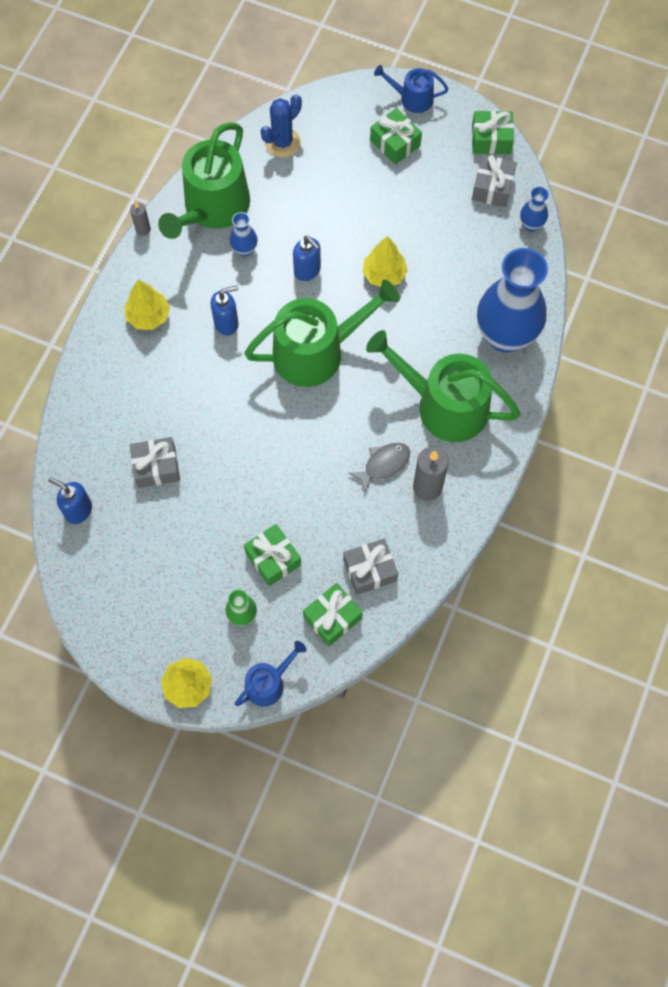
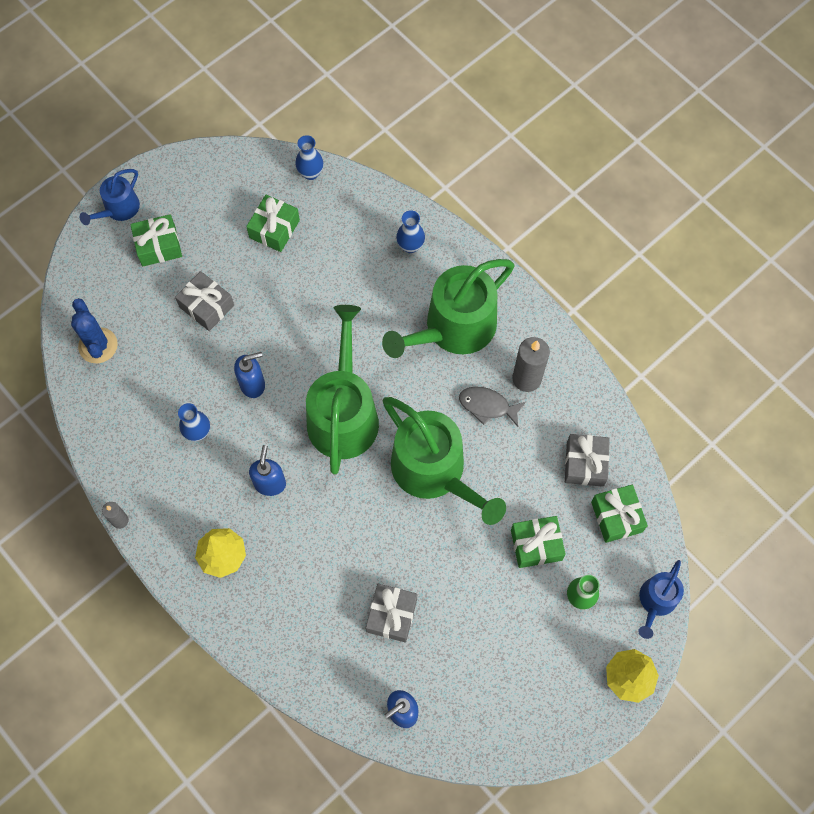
camera: 65 degrees left, 0 degrees up
green watering can [158,122,250,239] -> green watering can moved to [383,397,506,525]
blue watering can [235,641,307,707] -> blue watering can turned 135 degrees counterclockwise [638,560,684,639]
grey fish [349,443,410,493] -> grey fish turned 60 degrees counterclockwise [459,387,526,427]
yellow tree [363,236,408,287] -> none
green gift [472,111,514,154] -> green gift moved to [246,195,300,252]
grey gift [472,155,517,207] -> grey gift moved to [175,271,234,331]
blue vase [477,248,548,353] -> blue vase [396,210,425,253], size x0.42

